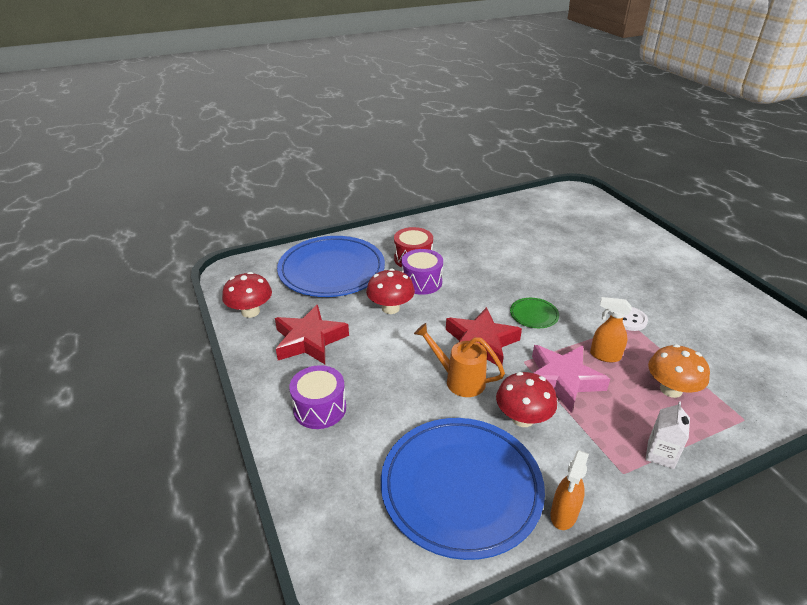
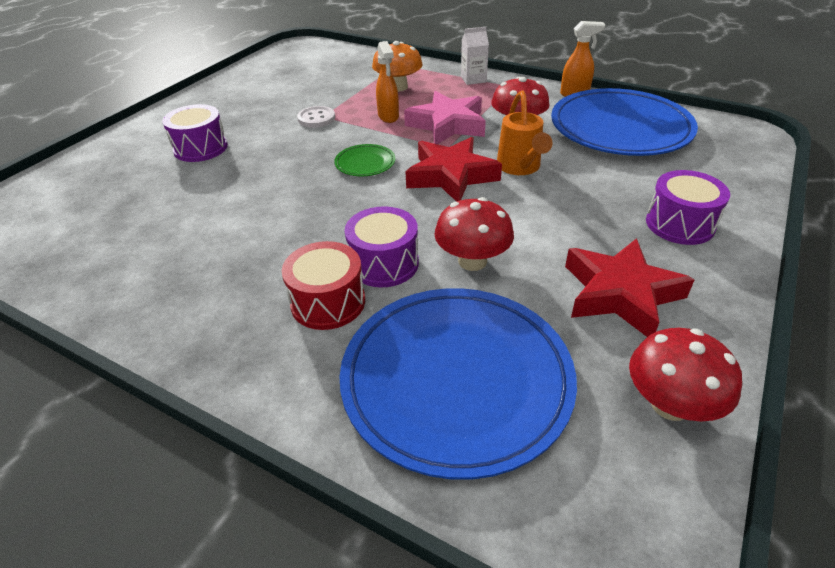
camera: 125 degrees left, 5 degrees up
none -> purple drum [162,104,228,162]

